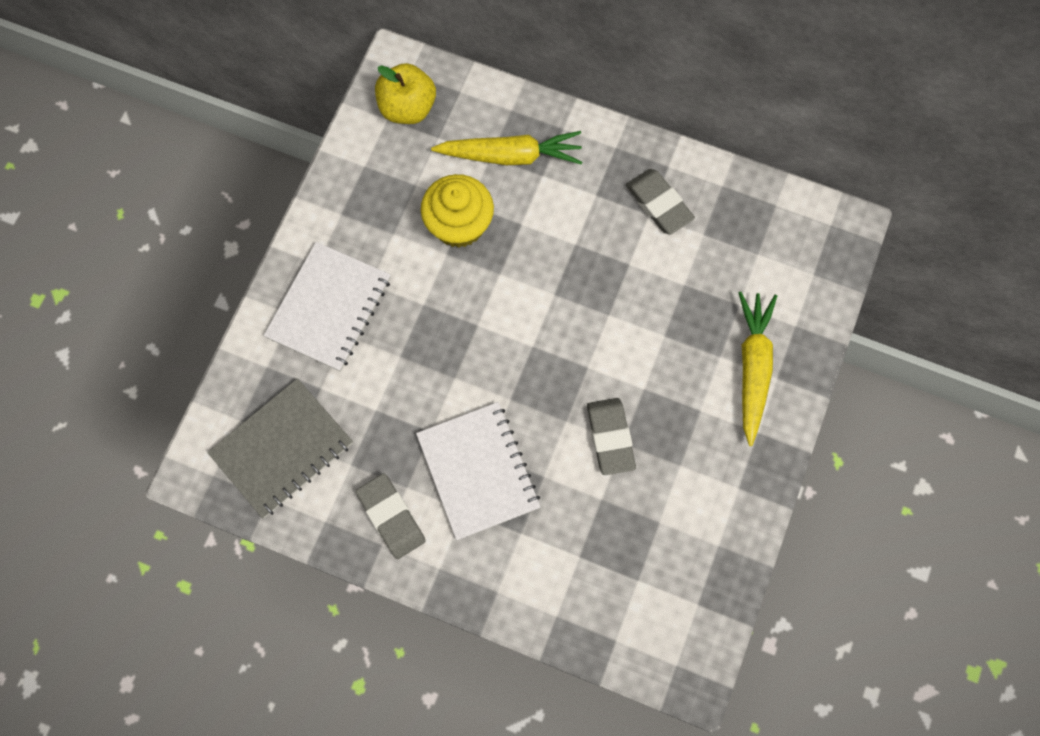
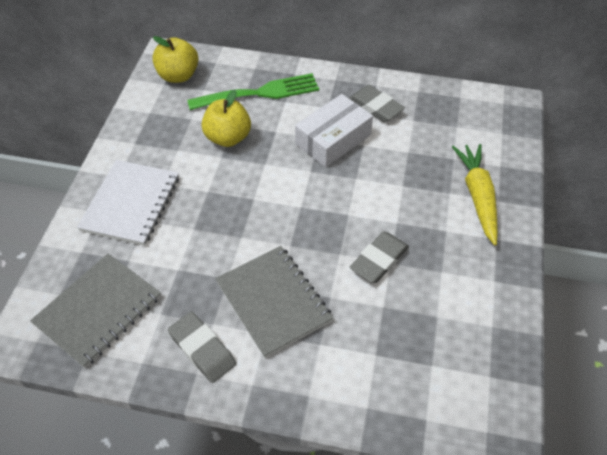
camera: 10 degrees left, 20 degrees down
white notebook [416,402,541,540] -> grey notebook [215,246,333,358]
yellow cupcake [421,174,494,248] -> yellow apple [201,90,251,147]
yellow carrot [431,131,582,165] -> green fork [187,73,319,110]
grey eraser [587,398,636,475] -> grey eraser turned 60 degrees clockwise [350,231,409,283]
none -> white box [295,94,373,167]

